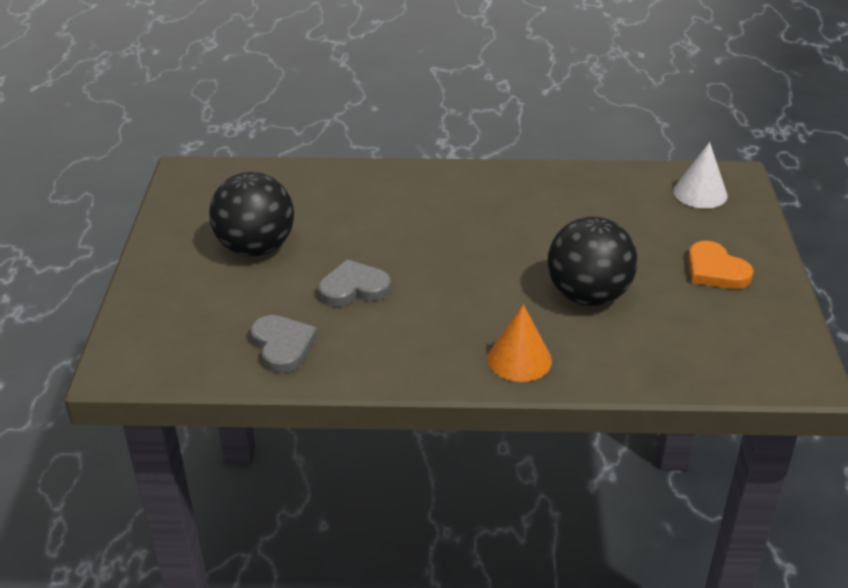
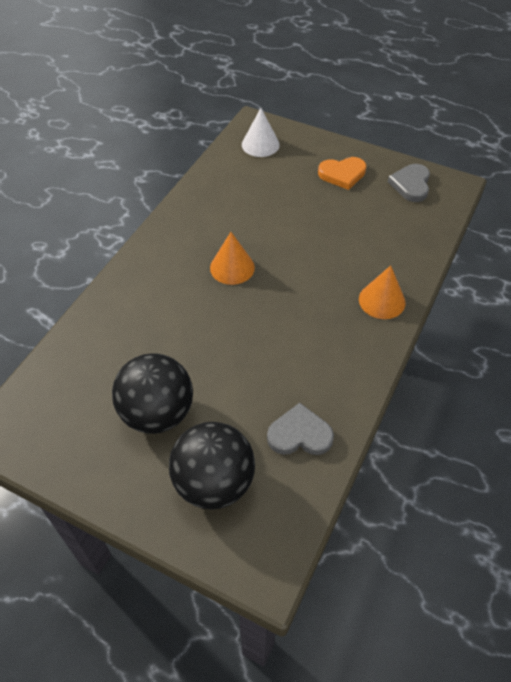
camera: 65 degrees left, 15 degrees up
grey heart [318,259,391,306] -> grey heart moved to [388,164,430,202]
black ball [548,217,638,306] -> black ball moved to [169,422,255,510]
none -> orange cone [210,232,255,285]

